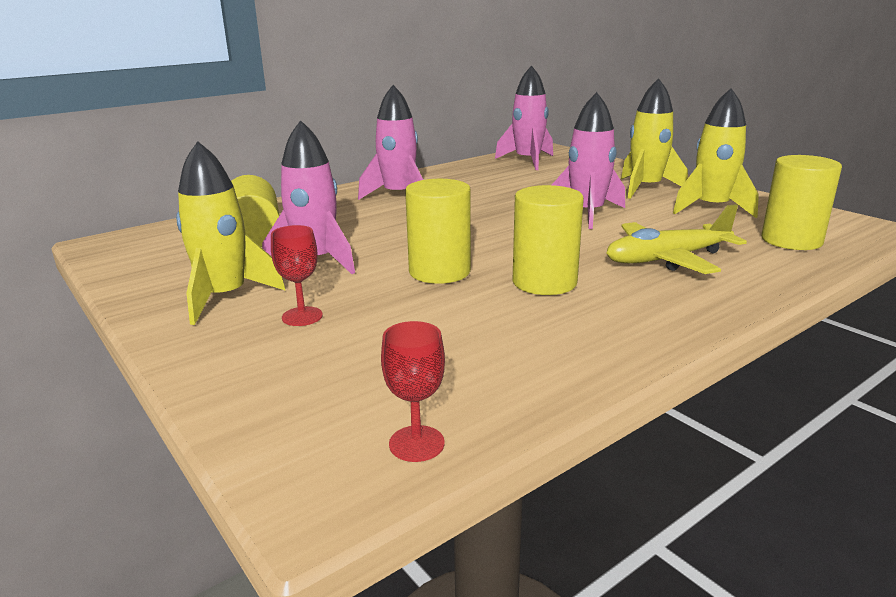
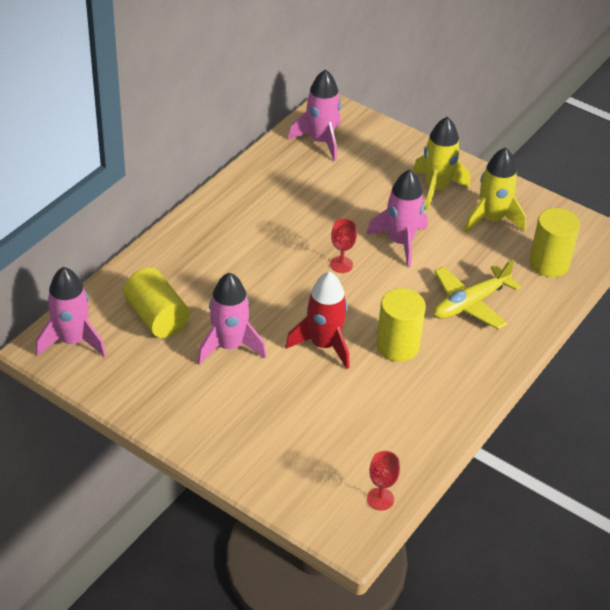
camera: 20 degrees left, 20 degrees up
yellow rocket [176,141,286,325] -> none
red goblet [271,225,323,326] -> red goblet moved to [330,219,357,273]
pink rocket [358,85,423,200] -> pink rocket moved to [36,267,106,357]
yellow cylinder [405,179,471,284] -> red rocket [285,271,350,369]

